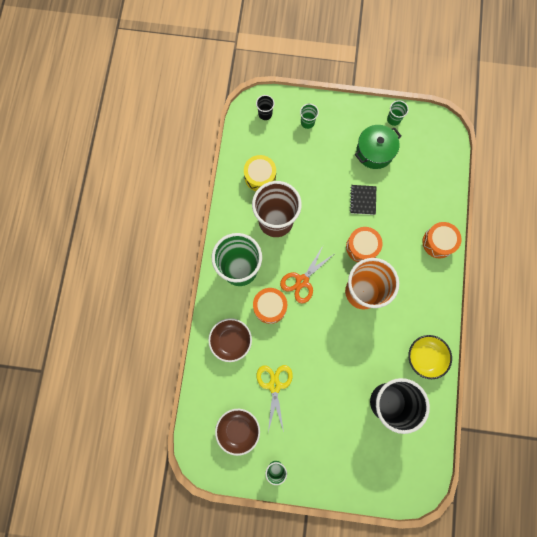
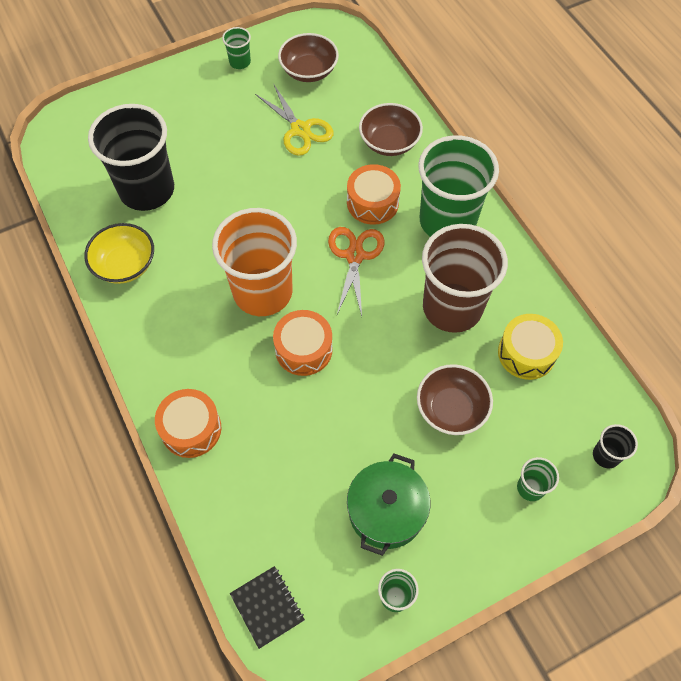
camera: 145 degrees right, 15 degrees down
black notebook [350,185,376,215] -> black notebook moved to [230,566,305,649]
none -> brown bowl [417,364,493,435]

